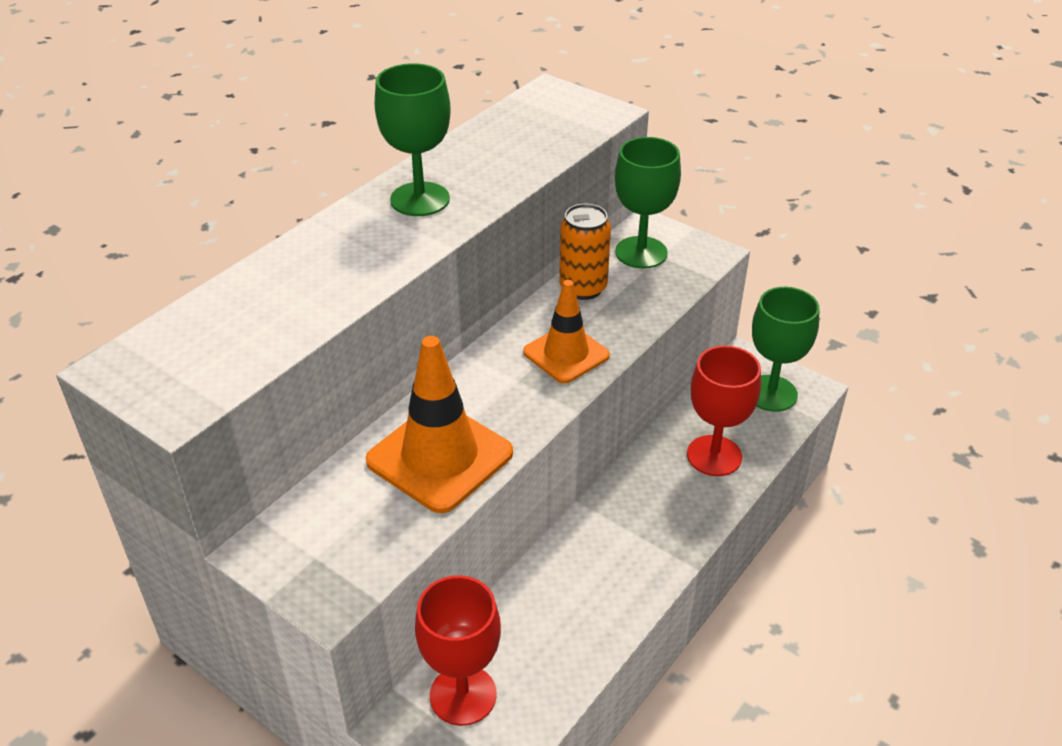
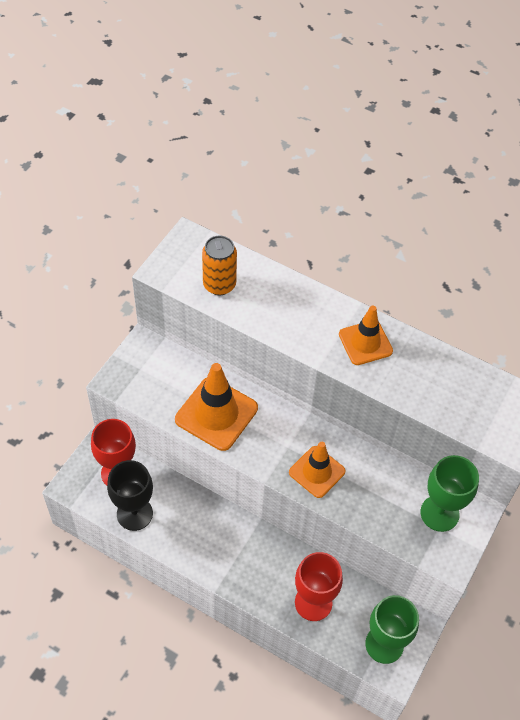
camera: 80 degrees right, 15 degrees up
green goblet [375,63,451,216] -> orange traffic cone [339,306,393,365]
orange can [559,204,611,300] -> orange can moved to [202,235,237,295]
none -> black goblet [107,460,153,531]

